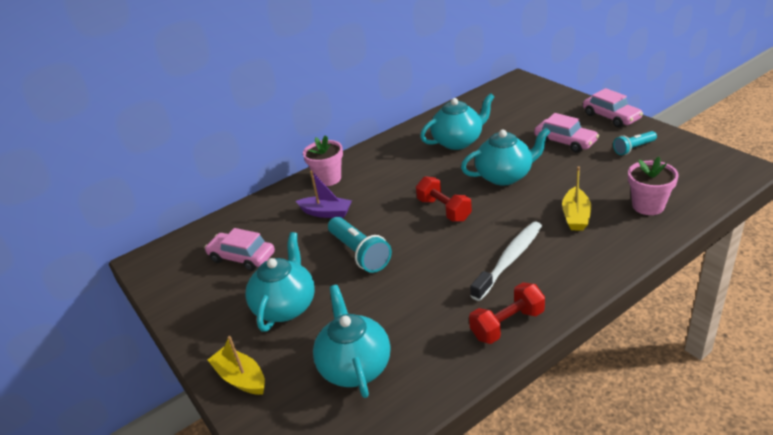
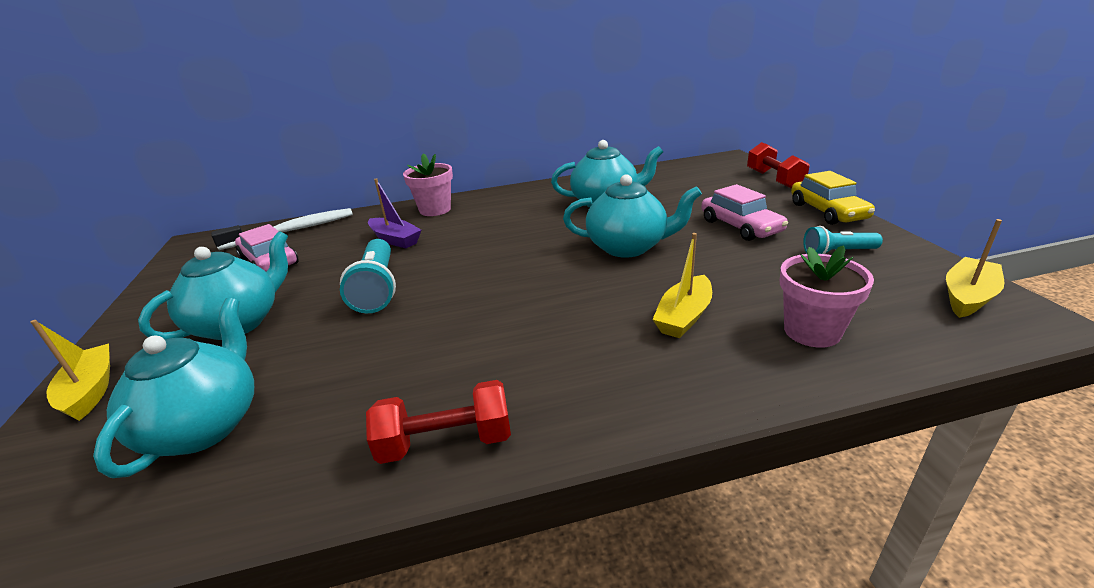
camera: 20 degrees right, 5 degrees down
red dumbbell [416,176,472,222] -> red dumbbell moved to [747,142,810,189]
white toothbrush [470,221,542,301] -> white toothbrush moved to [211,208,353,250]
pink car [583,88,643,128] -> yellow car [791,171,875,225]
none -> yellow boat [946,219,1005,318]

